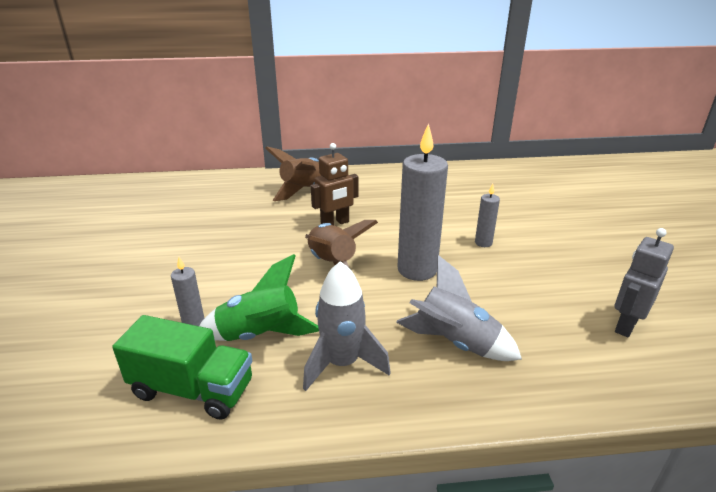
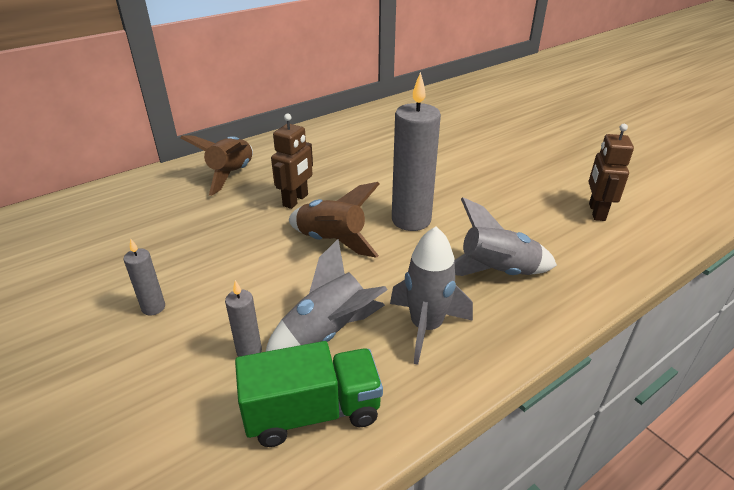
camera: 30 degrees left, 5 degrees up
green rocket [199,254,319,341] -> grey rocket [266,239,387,352]
grey candle [475,184,500,247] -> grey candle moved to [124,238,165,315]
grey robot [615,228,674,337] -> brown robot [589,124,634,221]

